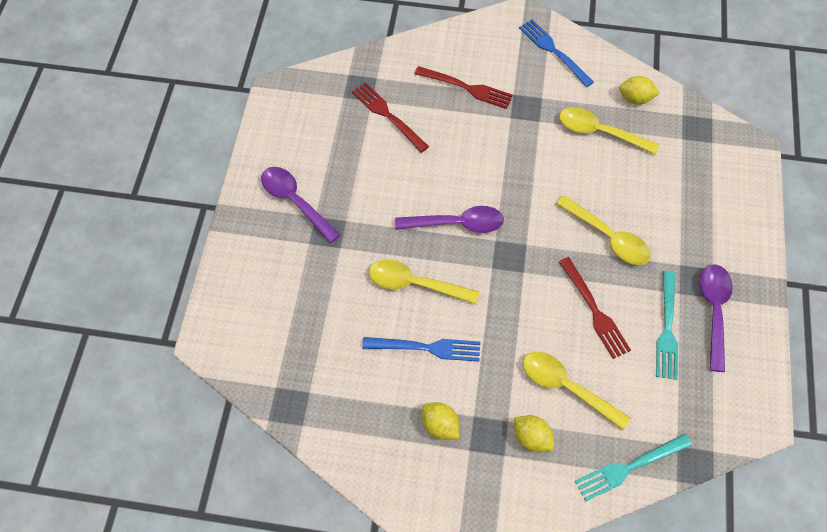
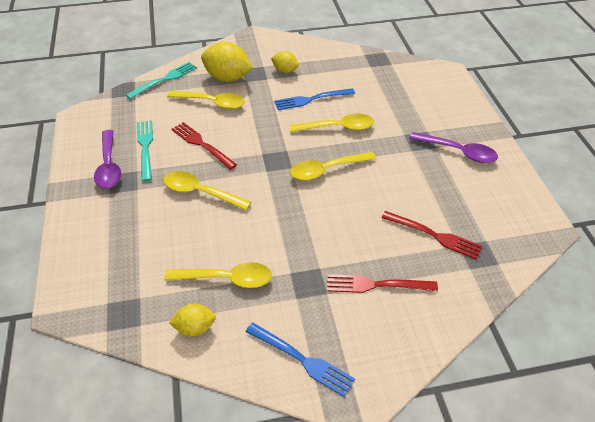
camera: 160 degrees right, 15 degrees down
purple spoon [395,206,504,233] -> yellow spoon [290,152,376,181]
yellow lemon [514,415,554,453] -> yellow lemon [201,42,253,82], size x1.78

